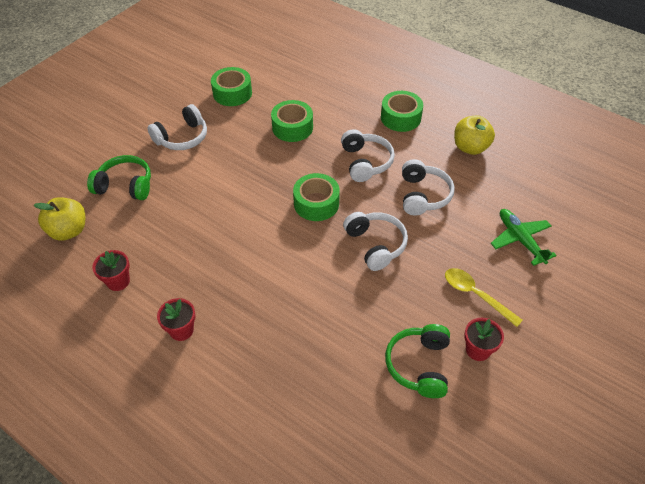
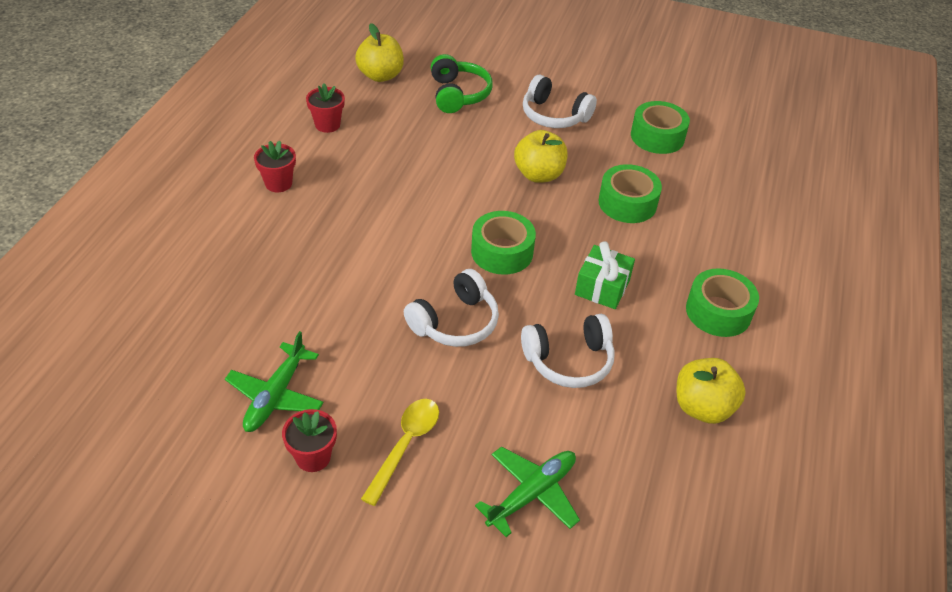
camera: 70 degrees right, 5 degrees down
white headphones [341,129,395,182] -> green gift [575,241,635,309]
green headphones [385,324,450,398] -> green plane [225,331,324,432]
none -> yellow apple [514,130,568,183]

